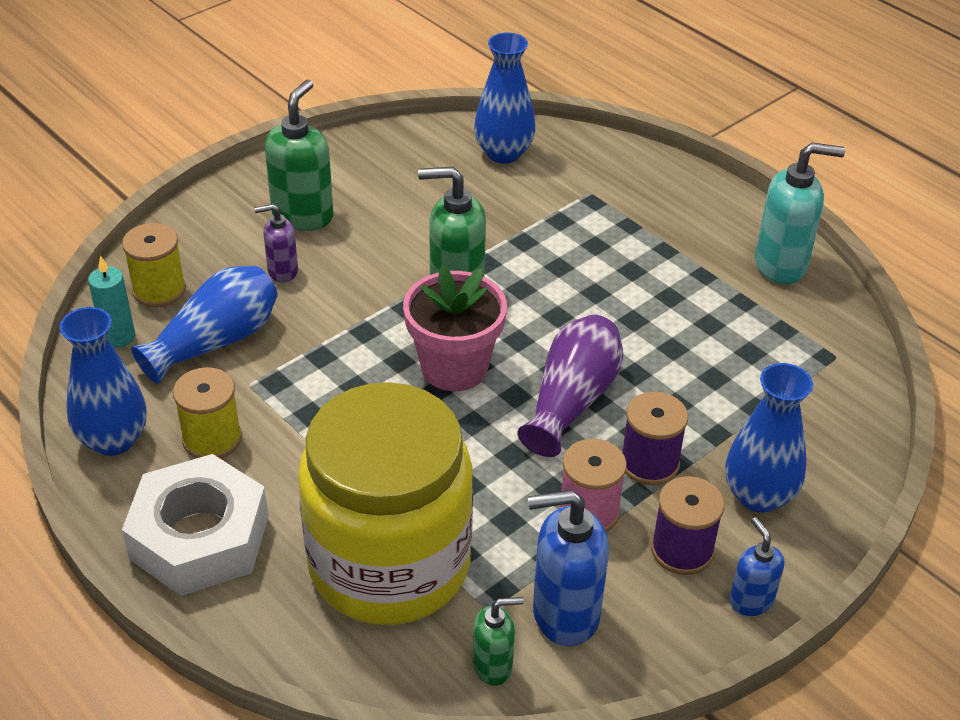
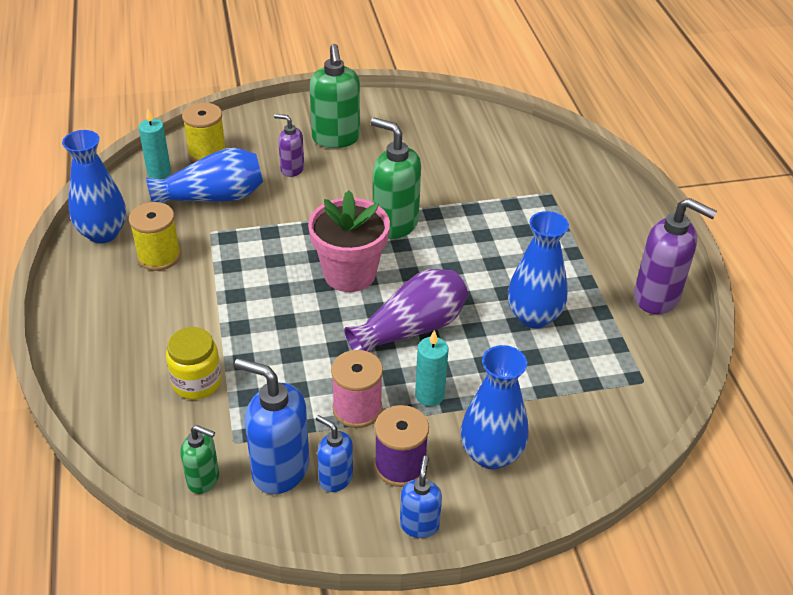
camera: 30 degrees right, 0 degrees up
white nut [122,454,268,596] -> none
green soap dispenser [265,80,333,231] -> green soap dispenser turned 120 degrees clockwise [310,44,360,148]
yellow jar [298,382,473,625] -> yellow jar [166,327,222,399], size x0.40
blue vase [474,32,536,164] -> blue vase moved to [508,211,569,328]
purple spool [622,392,688,485] -> turquoise candle [415,330,449,406]
turquoise soap dispenser [755,142,845,284] -> purple soap dispenser [634,198,717,314]
none -> blue soap dispenser [316,415,353,492]

